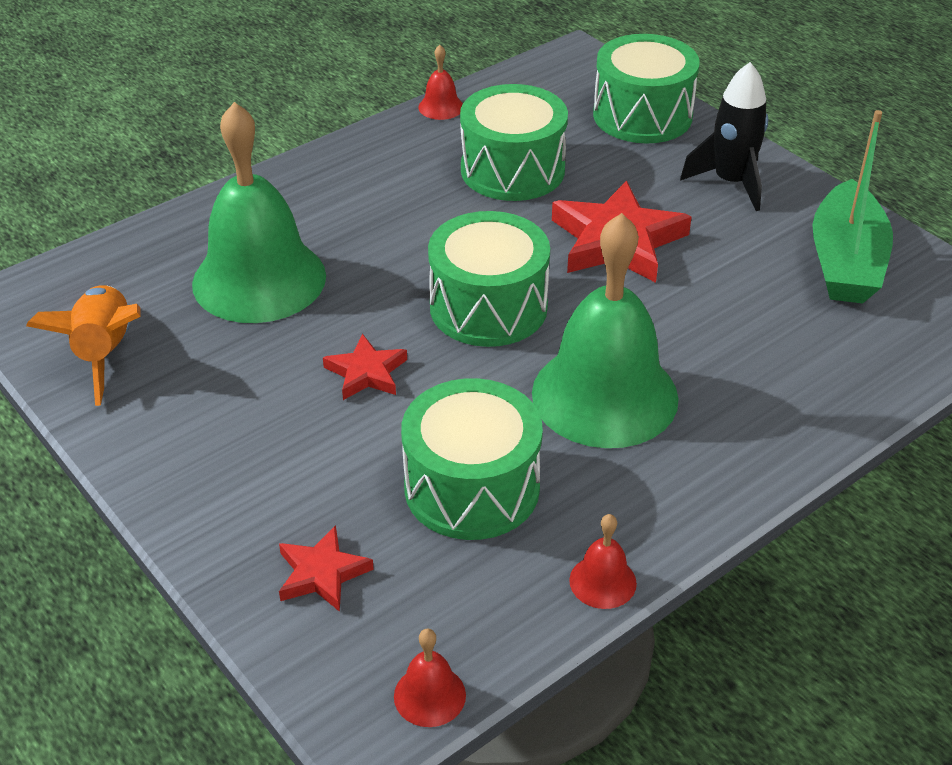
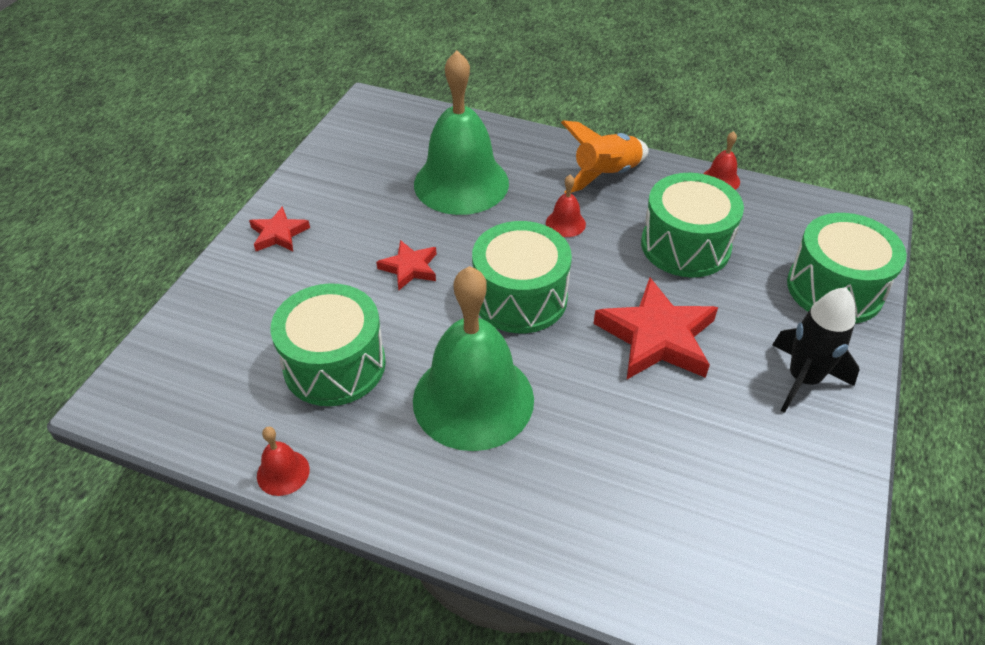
camera: 60 degrees right, 5 degrees up
orange rocket [26,285,141,406] -> orange rocket moved to [561,120,649,193]
red star [279,525,374,612] -> red star moved to [249,206,310,251]
red bell [394,629,466,727] -> red bell moved to [546,175,586,237]
green boat [812,110,893,303] -> none

